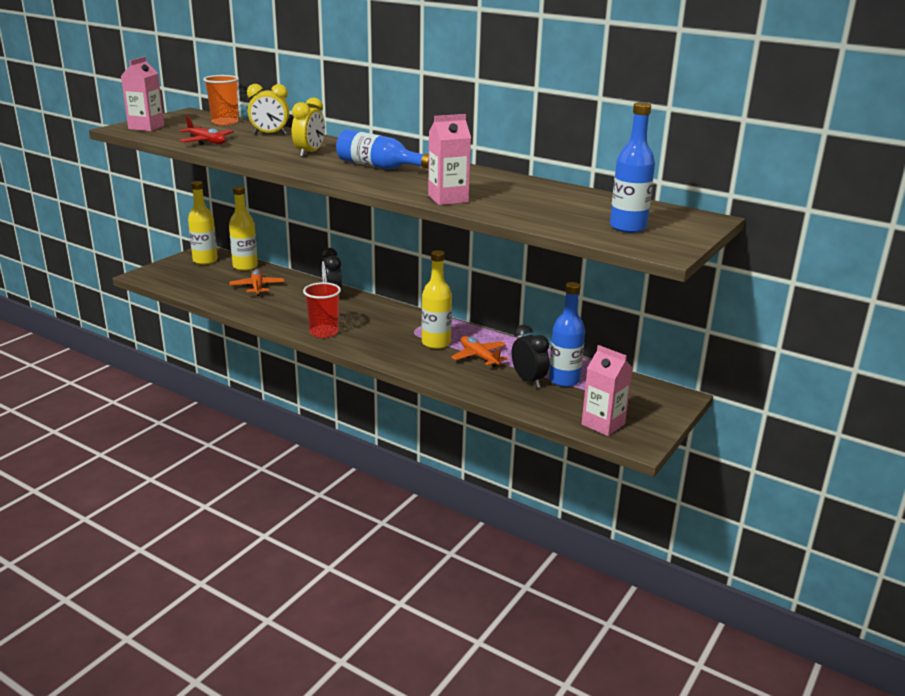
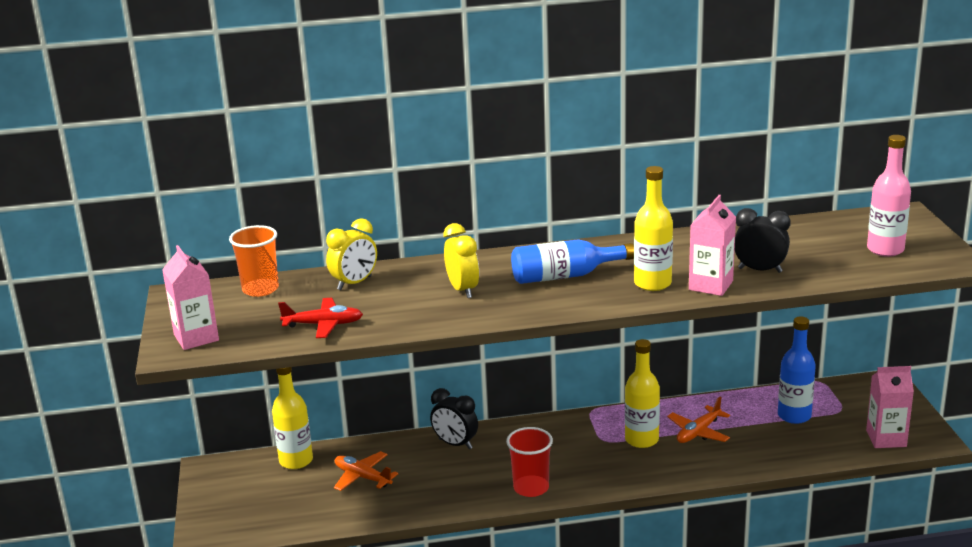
camera: 40 degrees left, 0 degrees up
yellow bottle [188,181,218,265] -> yellow bottle moved to [634,166,673,291]
orange plane [451,336,508,367] -> orange plane turned 60 degrees counterclockwise [667,397,730,443]
black clock [512,325,549,388] -> black clock moved to [735,208,791,273]
blue bottle [610,102,655,233] -> pink bottle [867,135,911,257]

